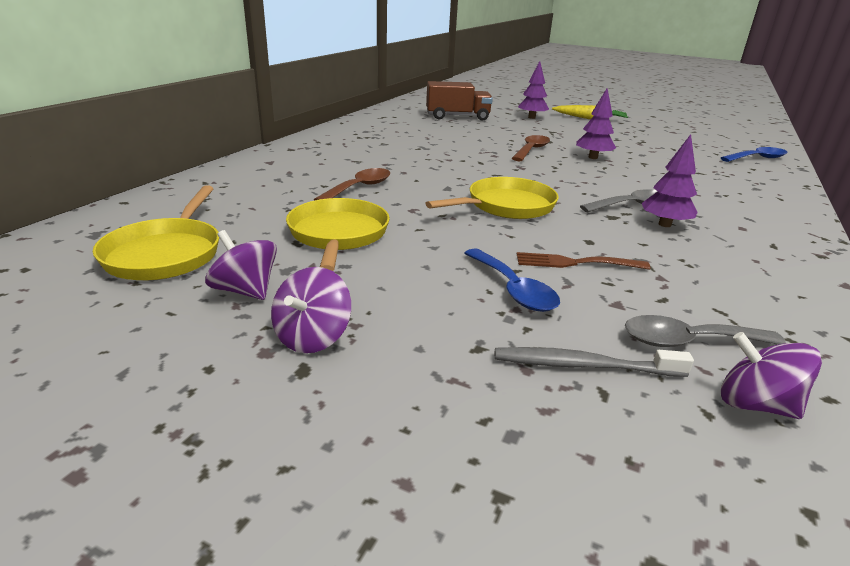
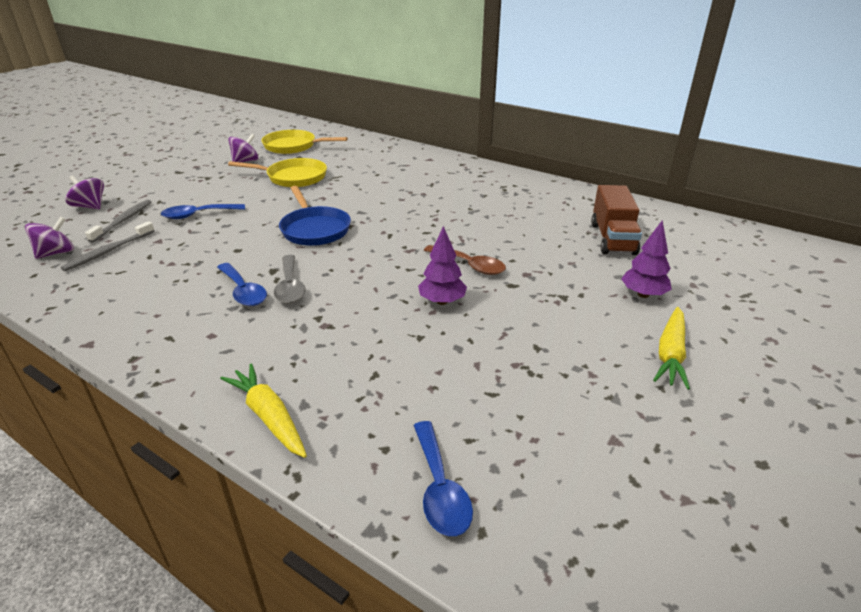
camera: 100 degrees right, 5 degrees up
purple spinning top [271,267,351,353] -> purple spinning top moved to [65,175,104,209]
brown spoon [314,168,390,201] -> none
yellow pan [425,177,559,219] -> blue pan [279,186,351,246]
brown fork [517,252,651,270] -> none
grey spoon [625,315,786,347] -> grey toothbrush [61,221,155,271]
purple tree [642,134,698,227] -> blue spoon [217,263,267,306]
none -> yellow carrot [220,363,307,458]

